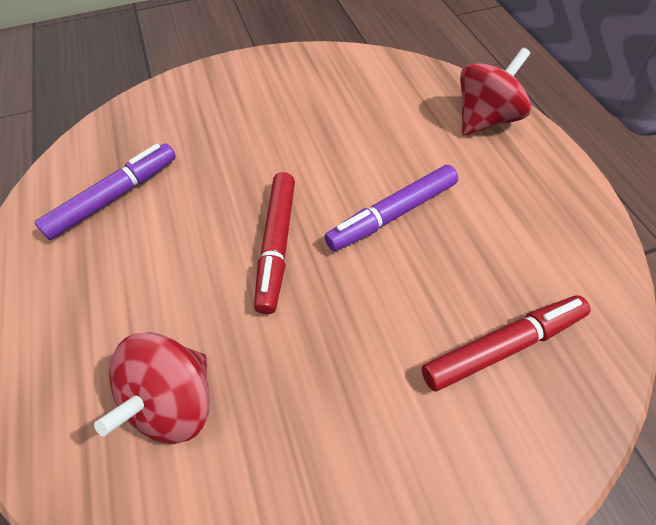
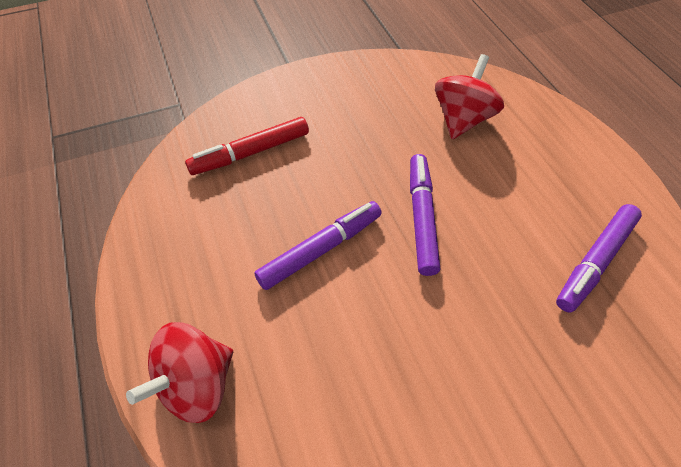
camera: 175 degrees right, 0 degrees up
red marker [254,172,295,314] -> purple marker [410,154,440,276]

